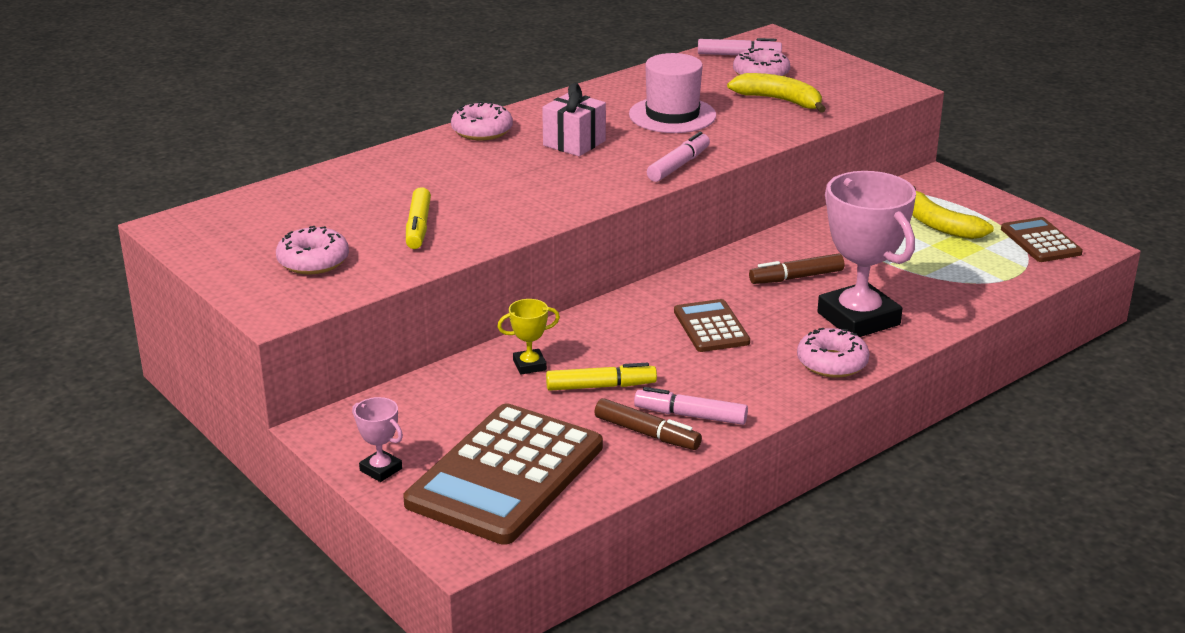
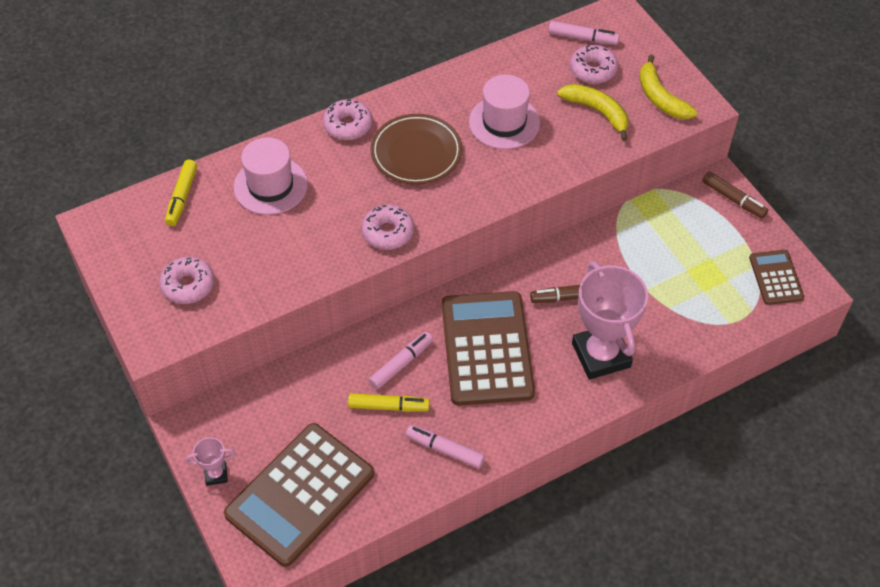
camera: 10 degrees right, 25 degrees up
pink trophy [352,397,403,482] -> pink trophy turned 60 degrees counterclockwise [185,437,236,486]
yellow marker [406,187,431,249] -> yellow marker moved to [165,160,197,226]
yellow trophy [497,299,560,375] -> none
pink gift [542,83,606,156] -> brown plate [371,114,462,185]
brown marker [594,398,702,450] -> brown marker moved to [702,171,768,219]
pink marker [647,132,710,182] -> pink marker moved to [369,332,433,389]
brown calculator [674,299,750,352] -> brown calculator [442,291,535,406], size x1.97
pink donut [797,328,870,378] -> pink donut moved to [362,205,414,250]
yellow banana [912,186,994,239] -> yellow banana moved to [639,55,698,119]
none -> pink hat [234,137,308,215]

